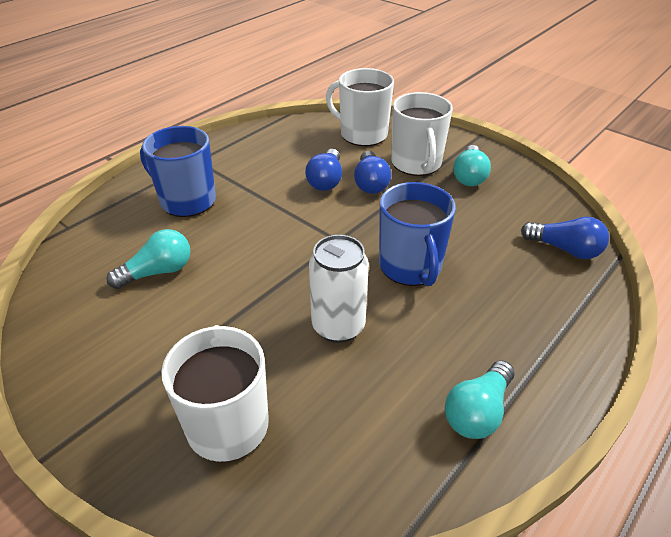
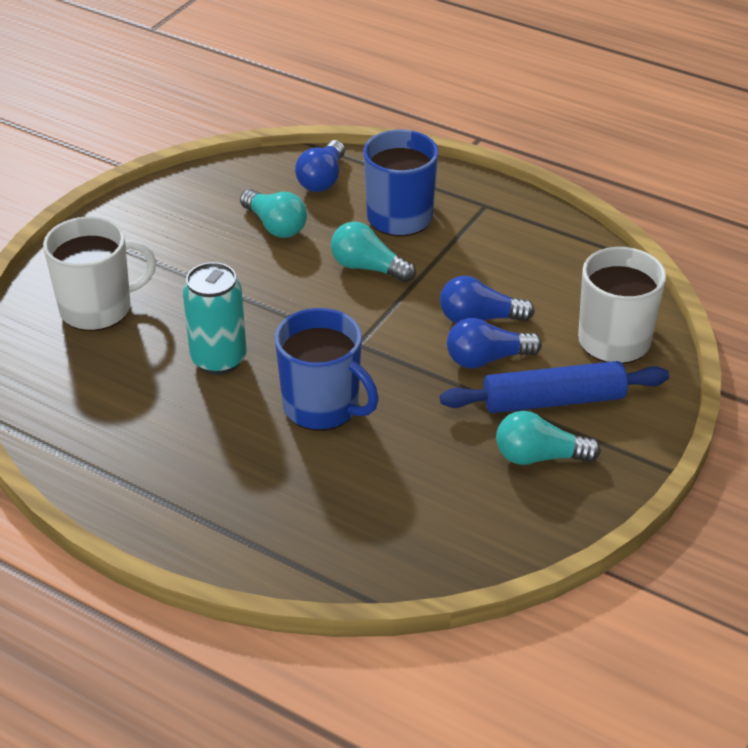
camera: 80 degrees right, 0 degrees up
white can [309,235,369,343] -> turquoise can [183,262,247,375]
blue mug [379,182,456,286] -> blue mug turned 120 degrees counterclockwise [275,308,378,431]
white mug [391,92,453,176] -> blue rolling pin [440,361,669,413]
turquoise light bulb [445,361,515,439] -> turquoise light bulb moved to [331,222,416,283]
blue light bulb [521,217,609,259] -> blue light bulb moved to [295,140,345,192]

